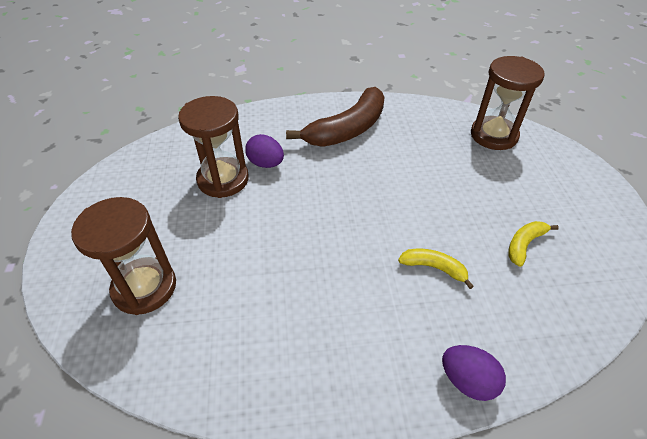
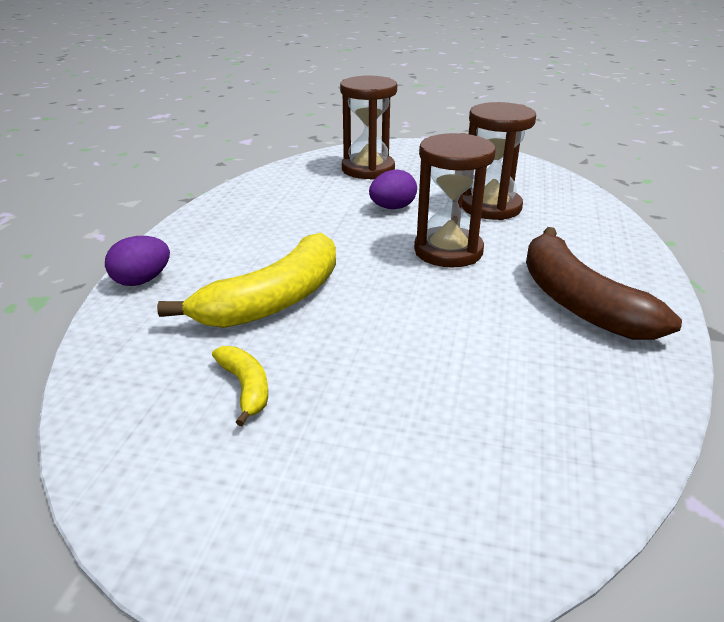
camera: 110 degrees right, 15 degrees down
purple egg [245,134,284,168] -> purple egg moved to [369,169,417,209]
yellow banana [398,249,474,289] -> yellow banana [157,233,336,328], size x2.10
brown hourglass [471,56,545,150] -> brown hourglass moved to [414,133,496,268]

